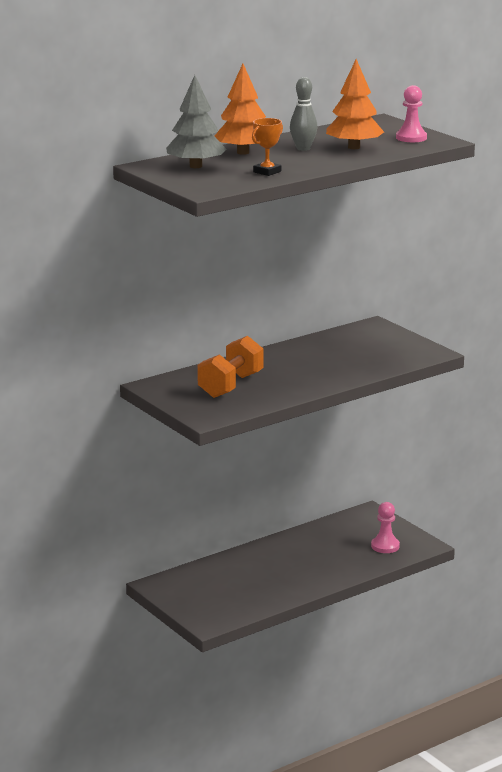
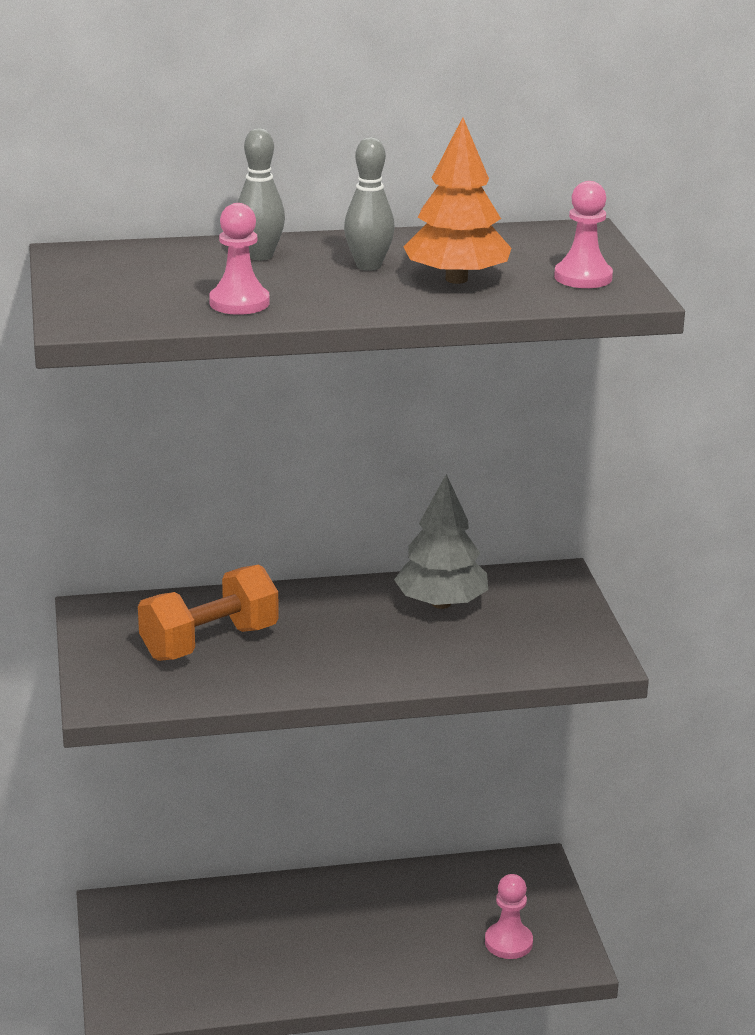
camera: 25 degrees right, 5 degrees up
grey tree [166,75,226,168] -> grey tree moved to [394,474,488,609]
orange tree [214,64,266,155] -> grey bowling pin [238,128,285,260]
orange trophy [252,118,283,176] -> pink pawn [209,203,270,315]

